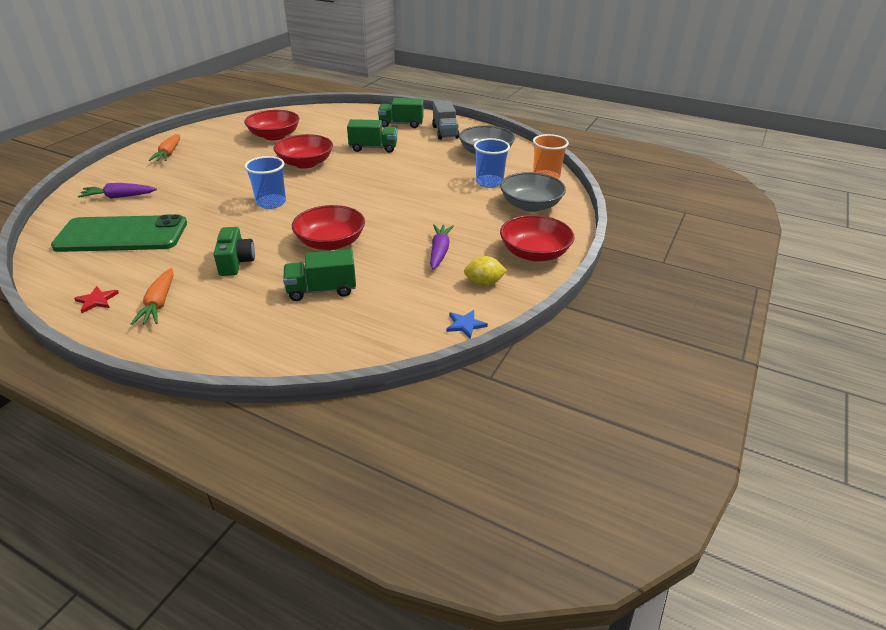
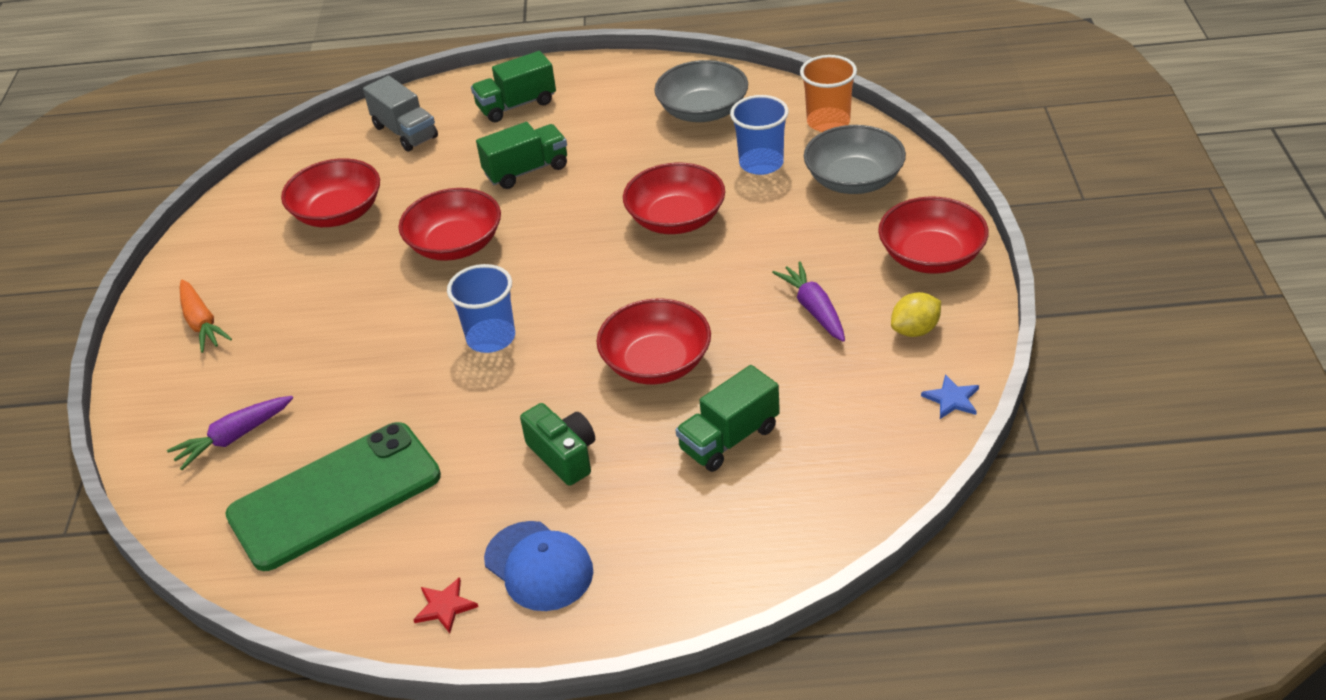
camera: 25 degrees left, 5 degrees up
orange carrot [131,268,173,325] -> blue cap [484,521,593,611]
grey truck [432,100,459,140] -> grey truck moved to [363,75,438,151]
none -> red bowl [623,163,725,234]

